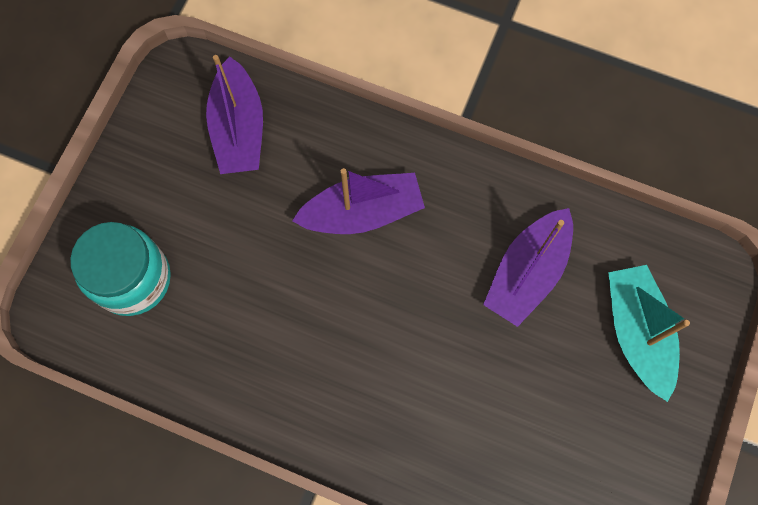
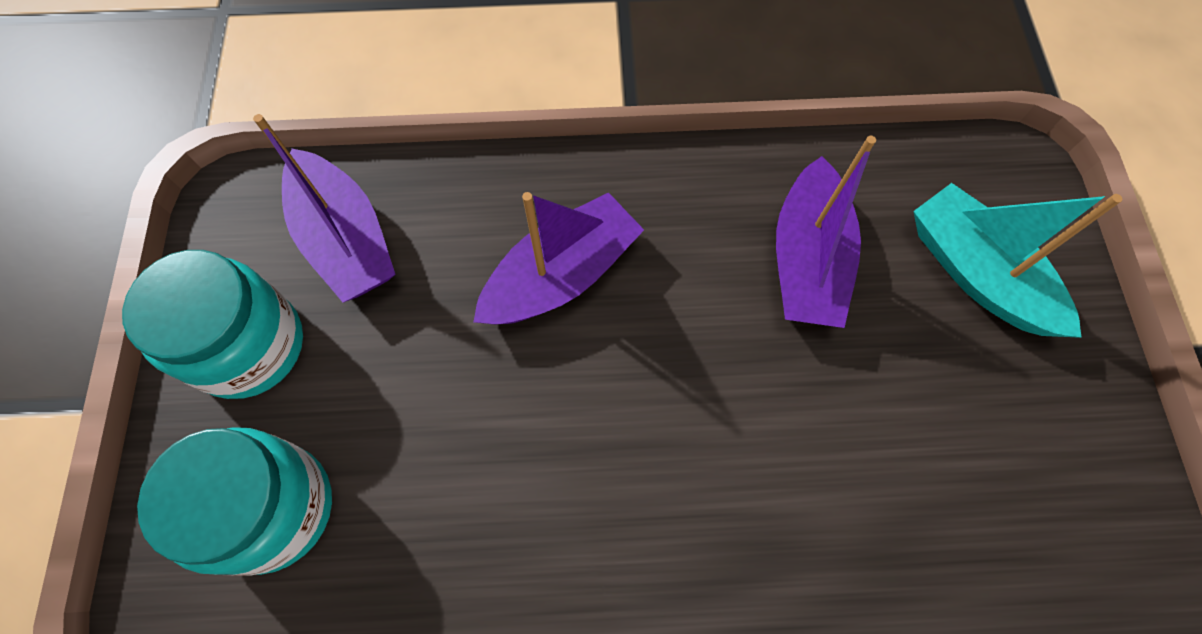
camera: 25 degrees left, 5 degrees down
none -> turquoise jar [122,250,303,399]

